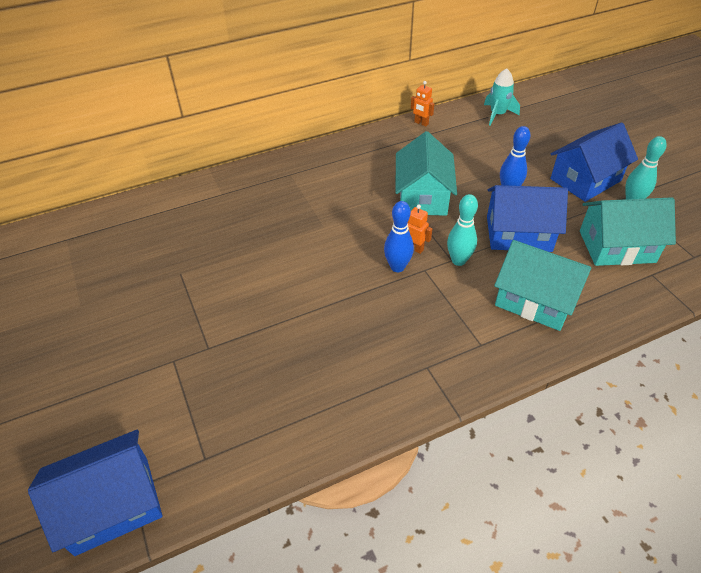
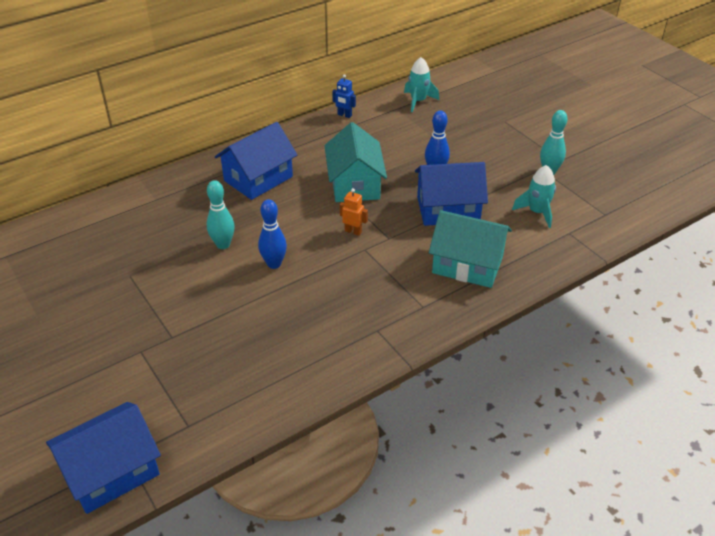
camera: 10 degrees left, 5 degrees down
blue bowling pin [384,201,414,272] -> blue bowling pin moved to [258,199,287,269]
orange robot [411,81,434,127] -> blue robot [332,74,356,118]
turquoise bowling pin [447,194,478,266] -> turquoise bowling pin moved to [206,180,234,249]
blue house [550,122,638,202] -> blue house moved to [215,122,297,200]
turquoise house [580,197,676,266] -> turquoise rocket [512,165,556,228]

